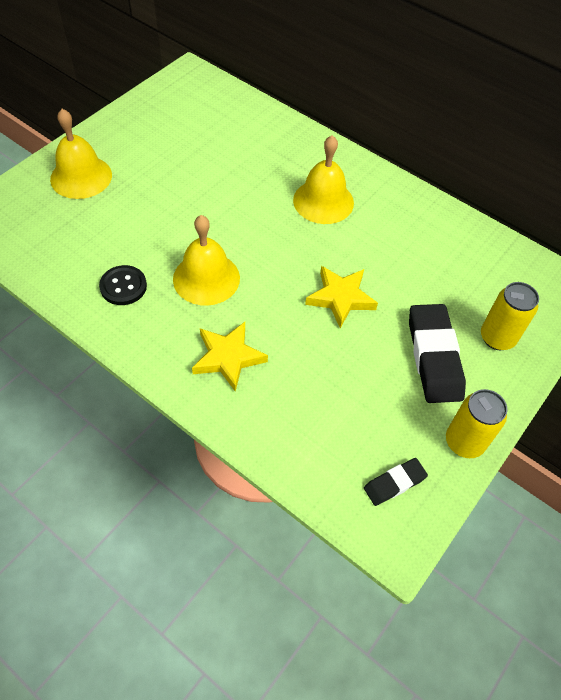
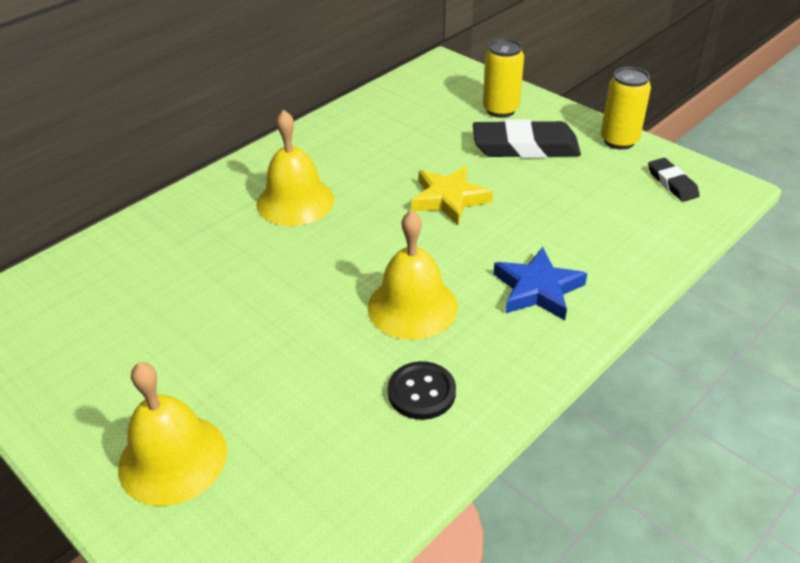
camera: 80 degrees left, 15 degrees down
yellow star [192,322,268,392] -> blue star [493,247,587,320]

